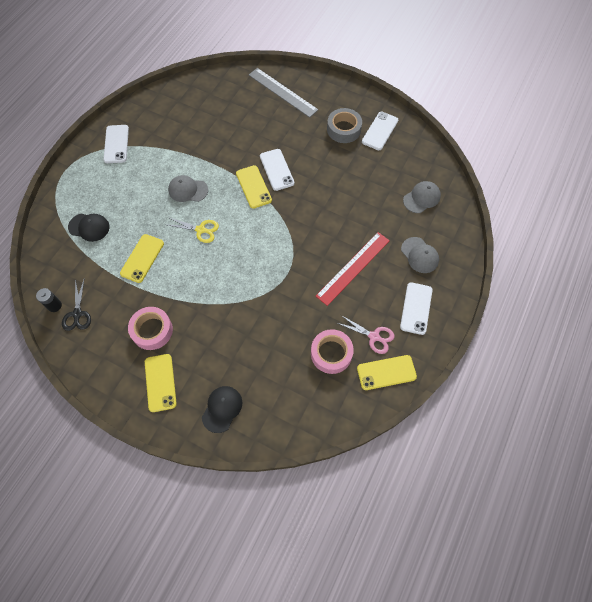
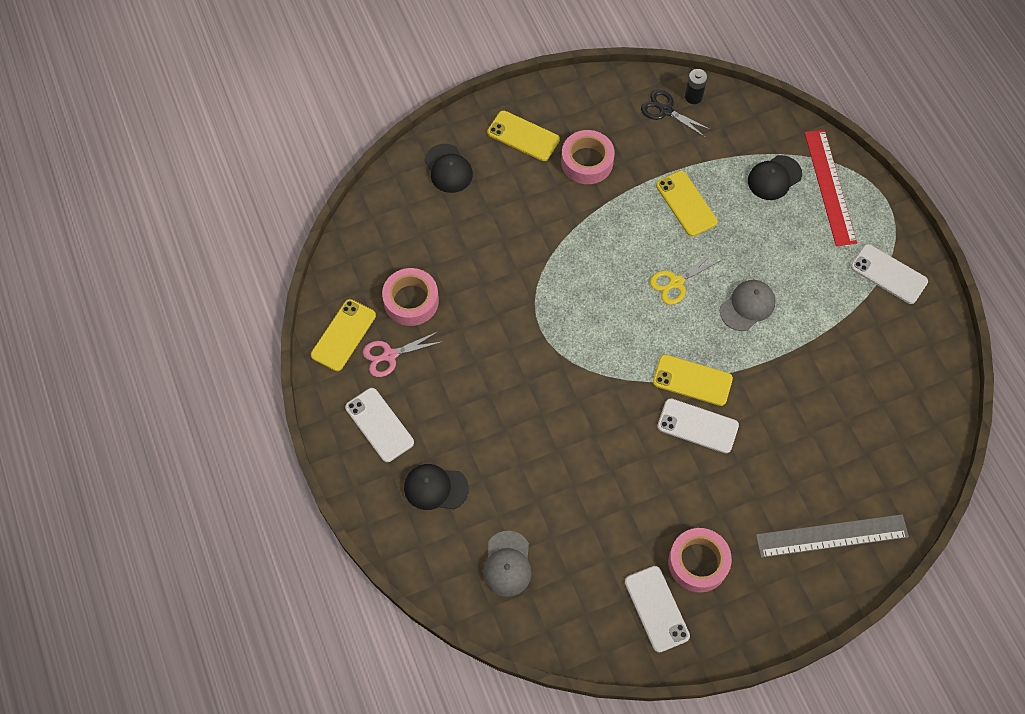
camera: 130 degrees right, 0 degrees up
red ruler [316,232,390,306] -> red ruler moved to [805,130,857,246]
grey tape [327,108,362,143] -> pink tape [668,528,732,592]
grey cap [401,237,439,273] -> black cap [404,464,469,510]

